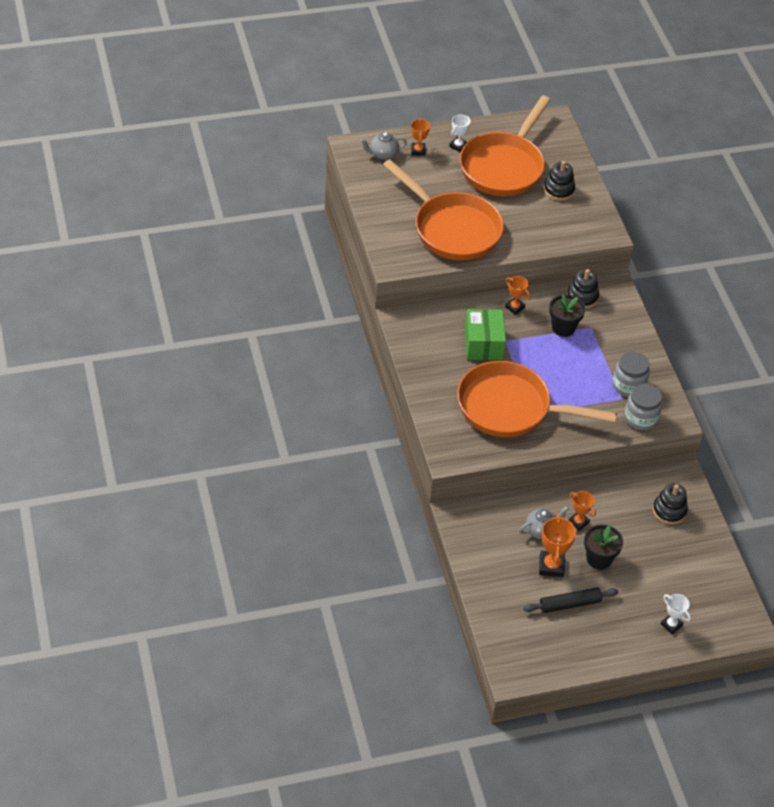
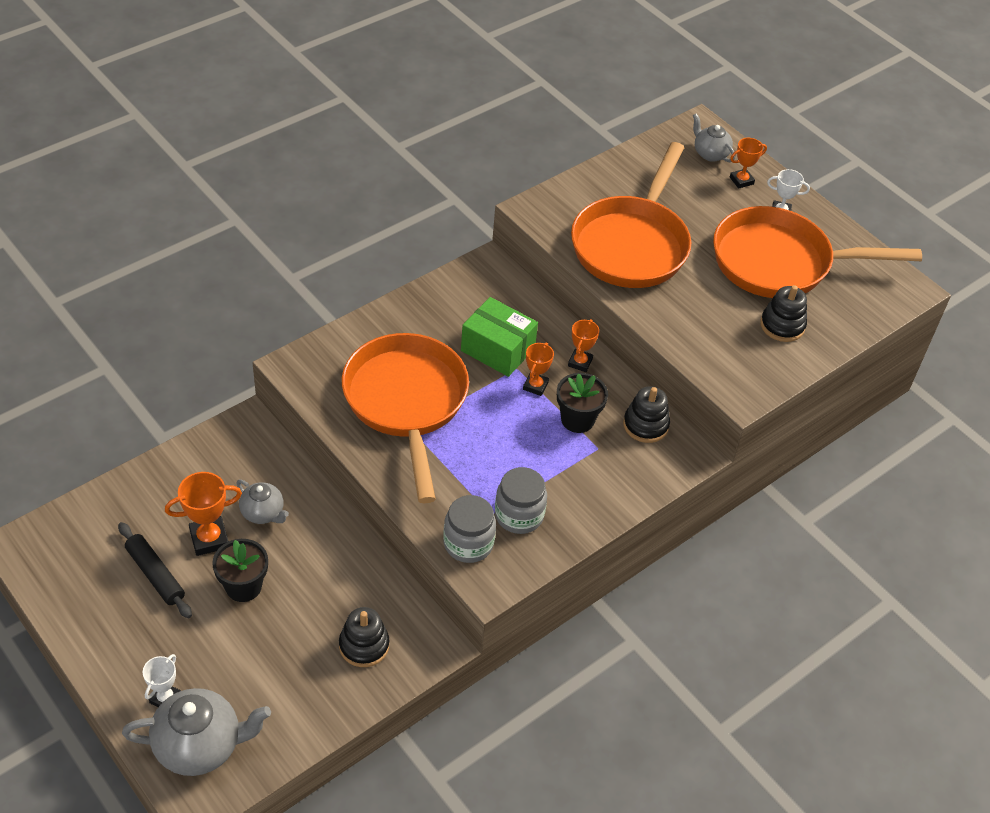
camera: 65 degrees right, 0 degrees up
green box [465,309,506,360] -> green box turned 60 degrees clockwise [461,297,538,377]
orange trophy [569,491,596,531] -> orange trophy moved to [523,342,554,396]
none -> grey teapot [122,688,271,776]

